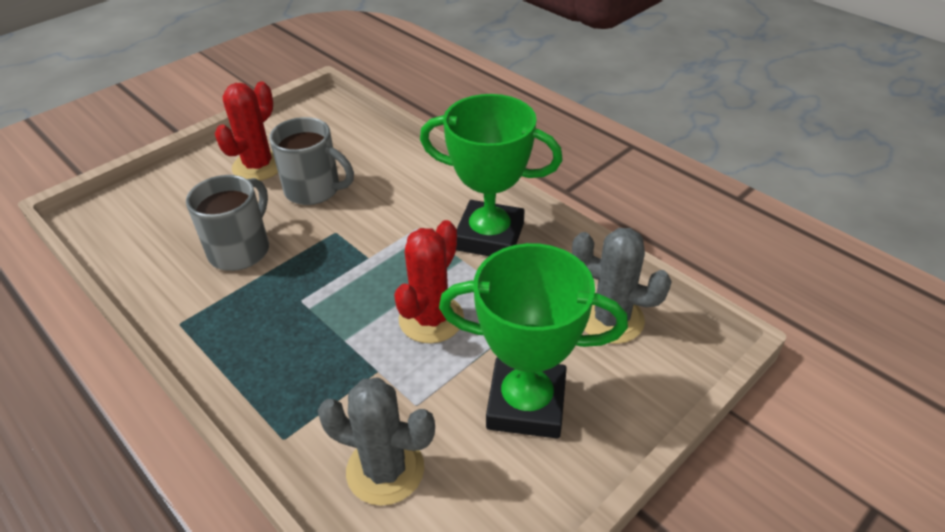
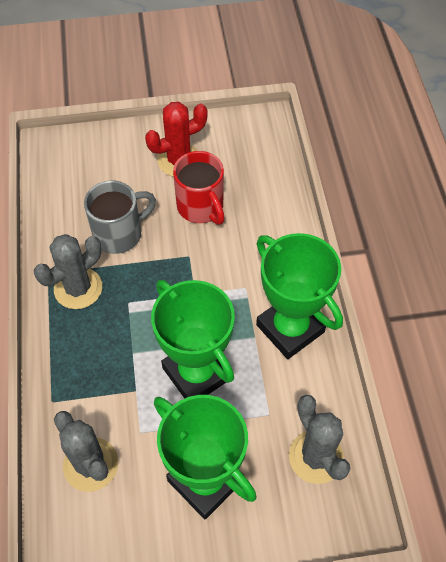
camera: 35 degrees right, 15 degrees up
grey mug [269,117,354,205] -> red mug [173,151,225,225]
red cactus [394,220,464,343] -> green trophy [151,280,235,399]
none -> grey cactus [34,234,102,309]

